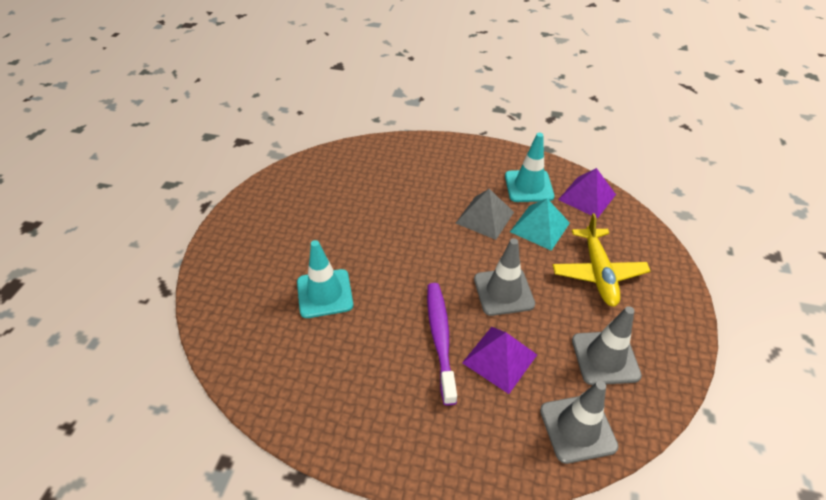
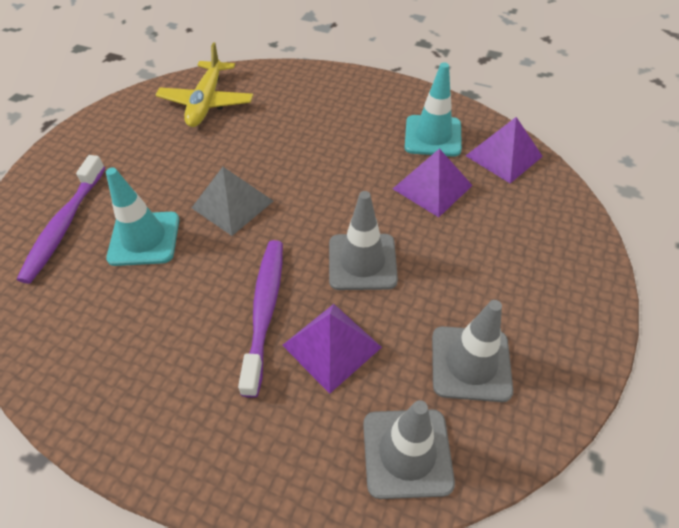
camera: 10 degrees right, 5 degrees up
grey pyramid [456,189,514,240] -> grey pyramid moved to [192,167,273,236]
turquoise pyramid [510,199,570,251] -> purple pyramid [393,148,473,217]
yellow plane [553,213,650,307] -> yellow plane moved to [156,42,253,127]
none -> purple toothbrush [17,155,105,284]

